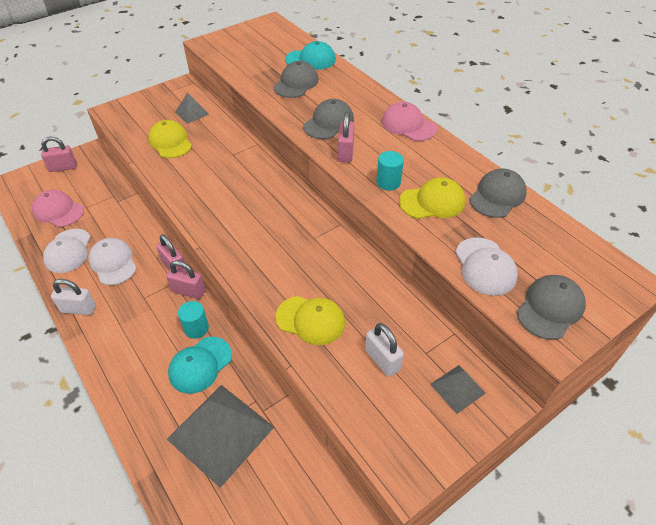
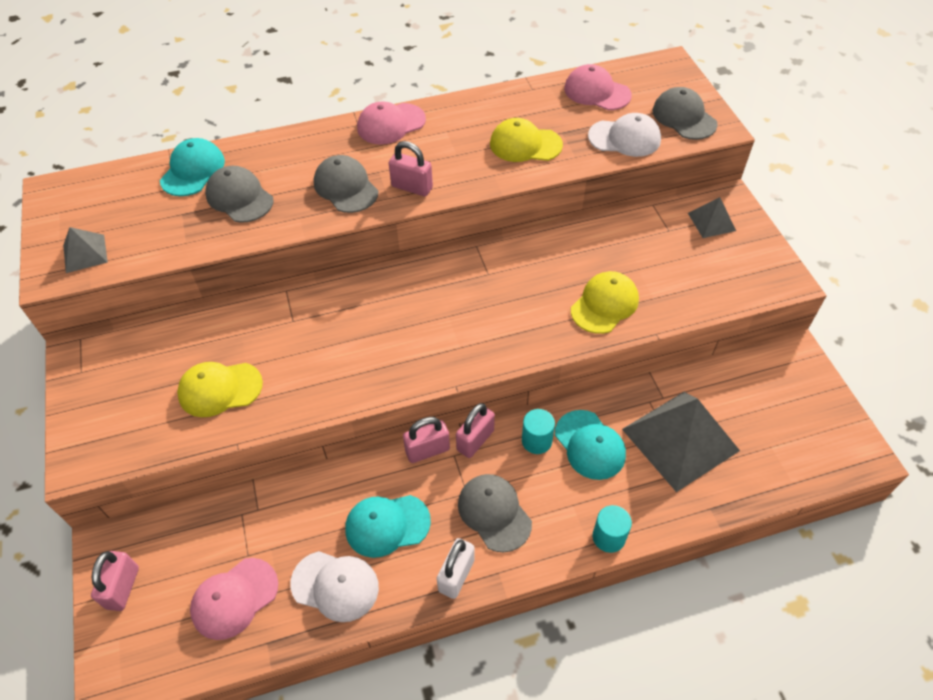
camera: 70 degrees left, 5 degrees up
white cap [88,238,137,285] -> turquoise cap [345,495,431,558]
grey pyramid [175,93,209,124] -> grey pyramid moved to [63,227,108,273]
white padlock [365,323,404,377] -> none
turquoise cylinder [376,151,404,190] -> turquoise cylinder moved to [593,505,632,553]
yellow cap [399,177,465,219] -> yellow cap turned 90 degrees counterclockwise [490,118,563,162]
grey cap [469,169,527,218] -> grey cap moved to [458,474,532,552]
none -> pink cap [564,64,632,110]

